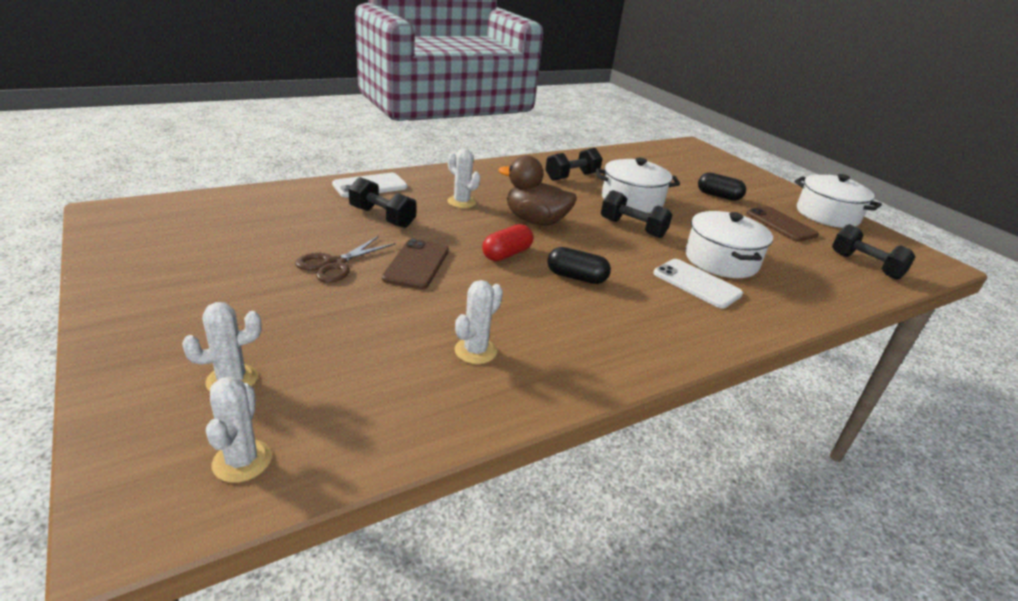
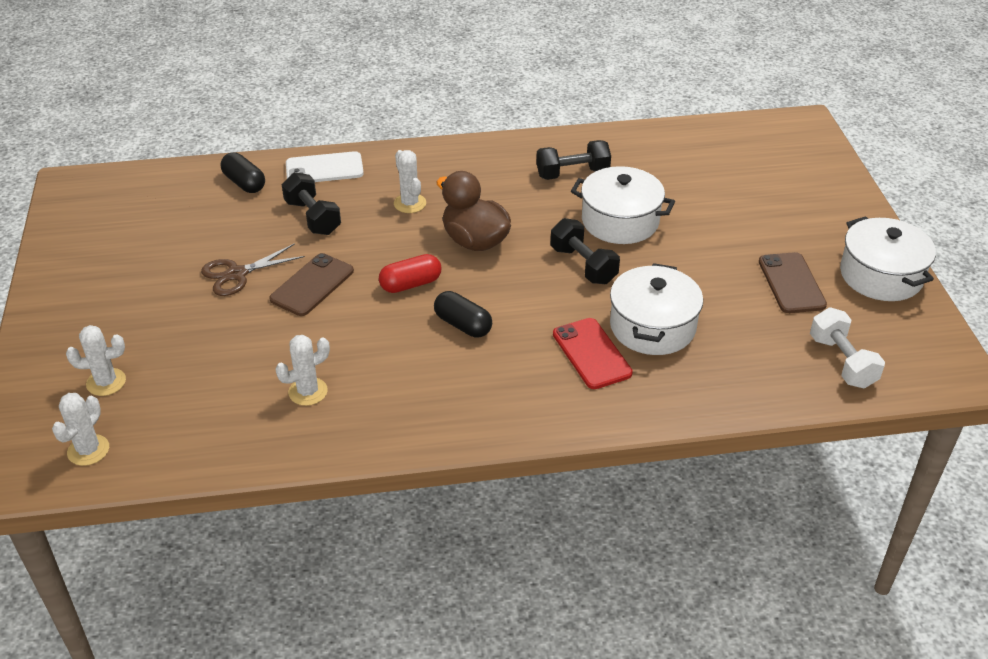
camera: 25 degrees right, 10 degrees up
white phone [653,259,743,308] -> red phone [553,318,633,389]
black capsule [698,173,746,201] -> black capsule moved to [220,153,265,193]
black dumbbell [832,224,915,280] -> white dumbbell [810,308,885,389]

